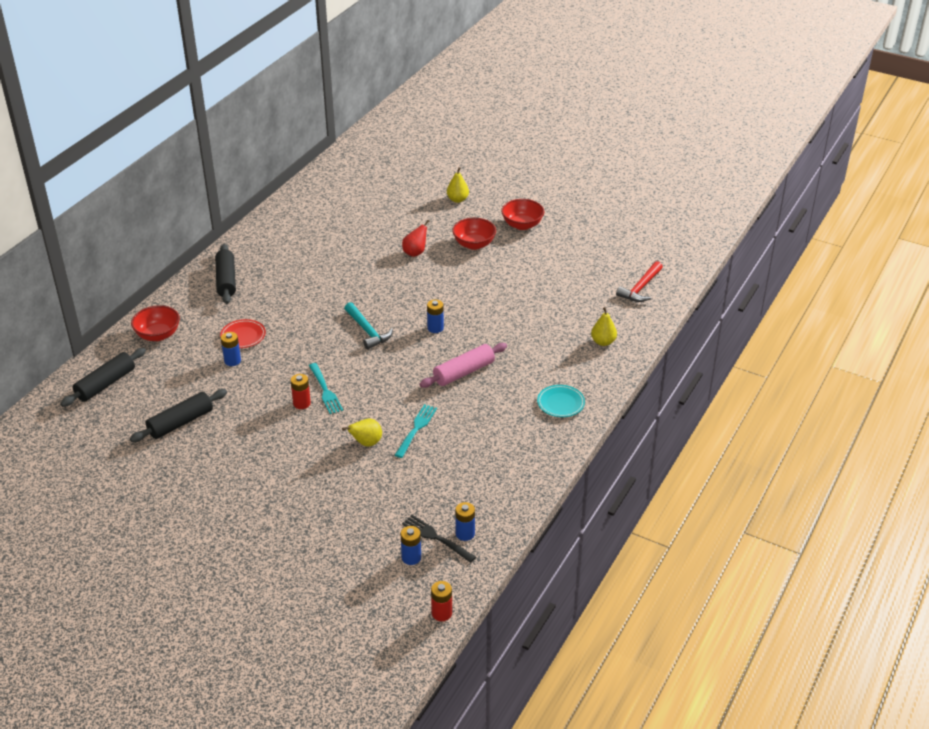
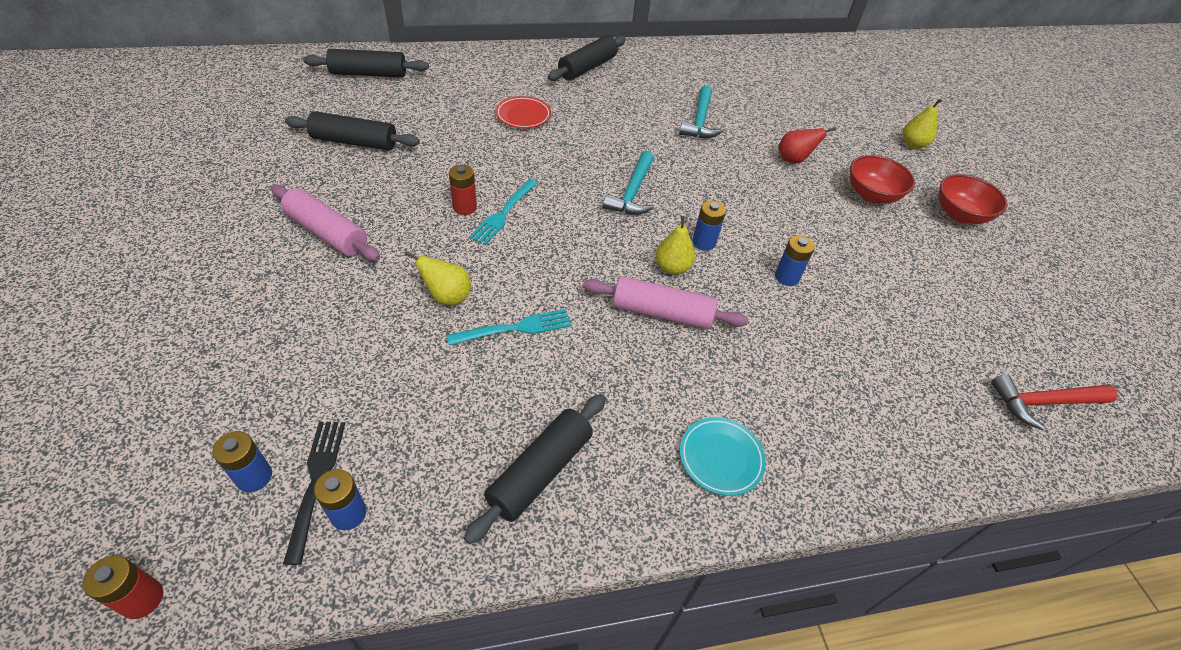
camera: 45 degrees right, 10 degrees up
red bowl [131,305,180,341] -> none
blue battery [221,332,241,366] -> blue battery moved to [775,235,815,286]
yellow pear [591,307,617,346] -> yellow pear moved to [656,216,695,275]
none -> pink rolling pin [271,185,380,261]
none -> black rolling pin [464,394,606,544]
none -> turquoise hammer [679,86,723,138]

